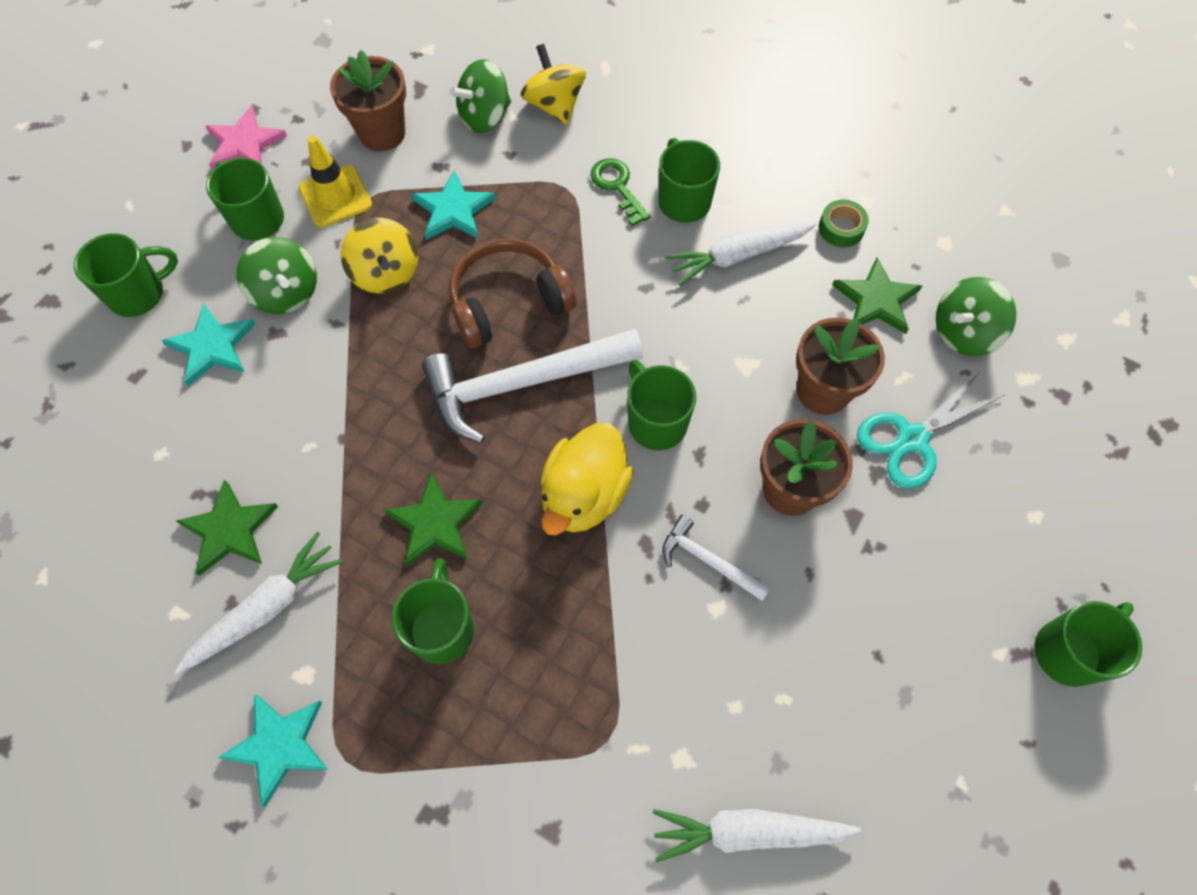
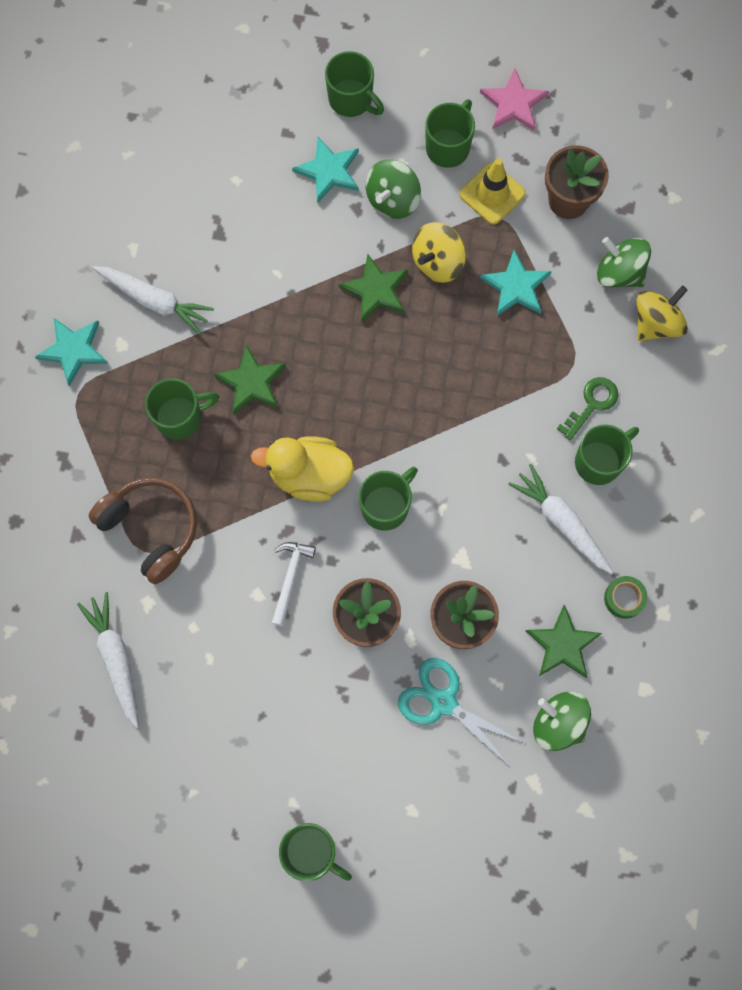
camera: 70 degrees right, 10 degrees up
green star [176,479,278,576] -> green star moved to [339,254,408,323]
white hammer [422,329,643,443] -> none
brown headphones [449,239,576,349] -> brown headphones moved to [89,477,197,584]

